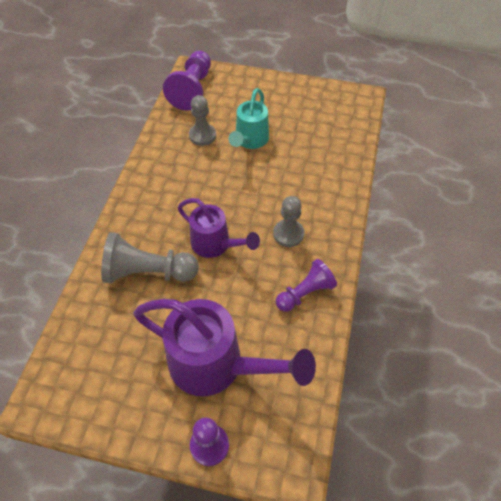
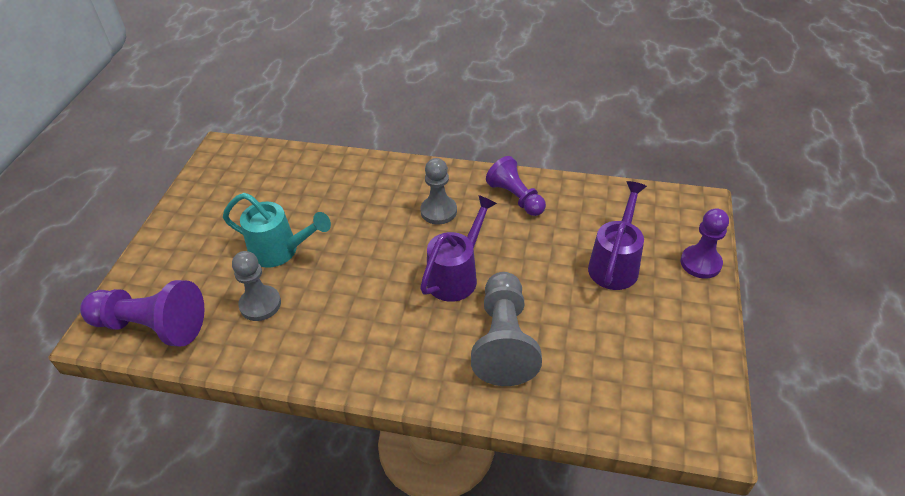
camera: 90 degrees left, 10 degrees down
purple watering can [133,299,316,396] -> purple watering can [588,181,647,290], size x0.61

